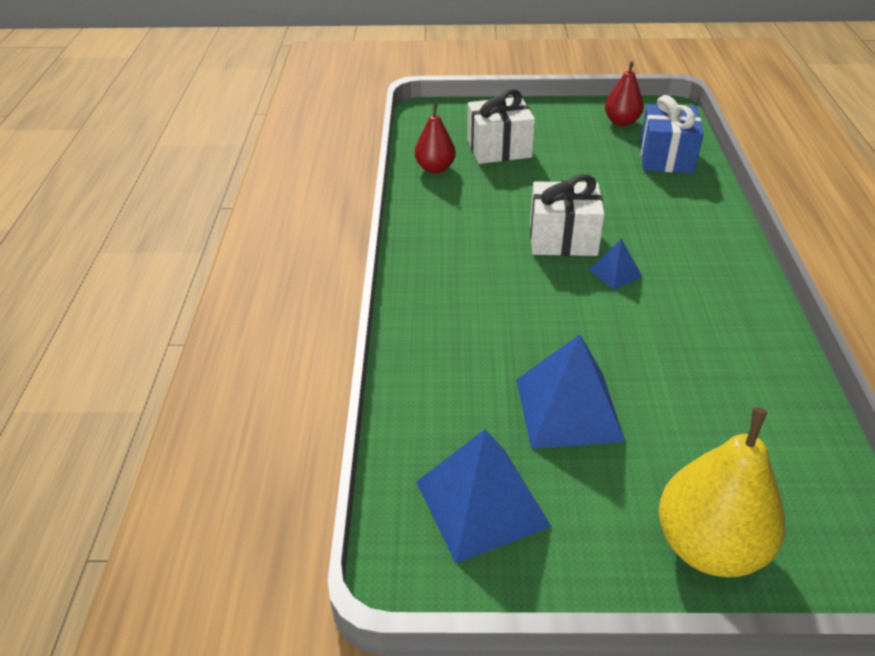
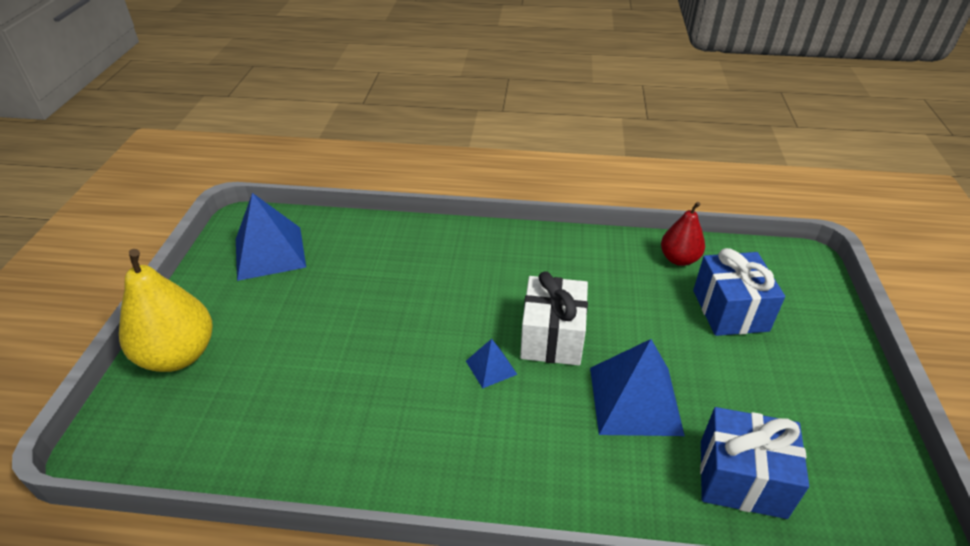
camera: 95 degrees right, 0 degrees up
white gift [467,89,535,164] -> blue gift [693,248,785,336]
blue pyramid [516,334,625,449] -> blue pyramid moved to [590,339,685,436]
red pear [605,61,644,126] -> none

